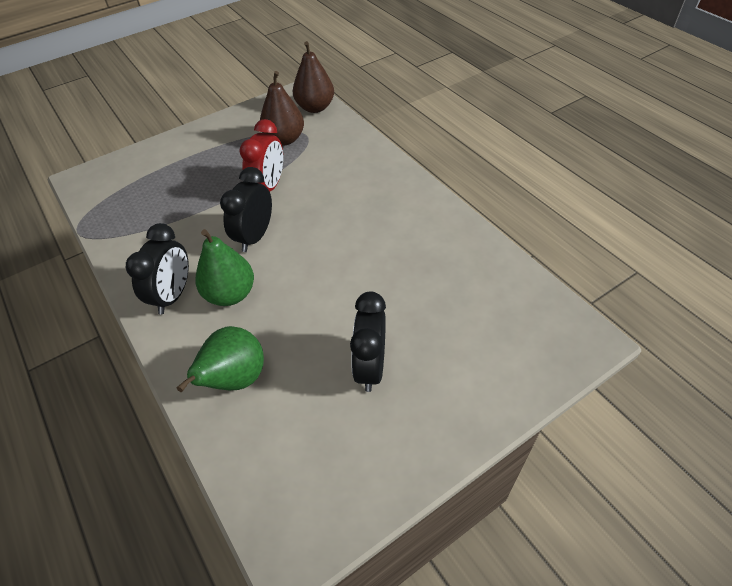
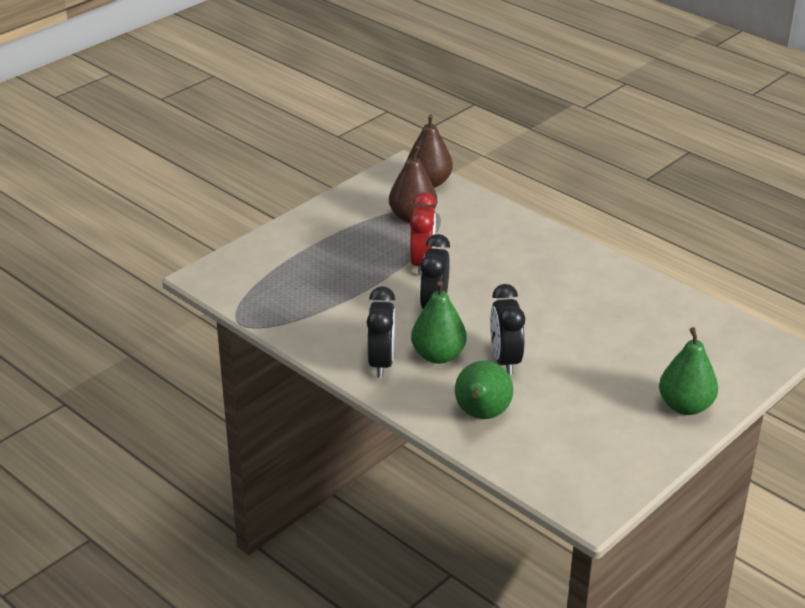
camera: 15 degrees left, 15 degrees down
black clock [350,291,386,392] -> black clock moved to [490,284,525,375]
none -> green pear [659,327,718,415]

